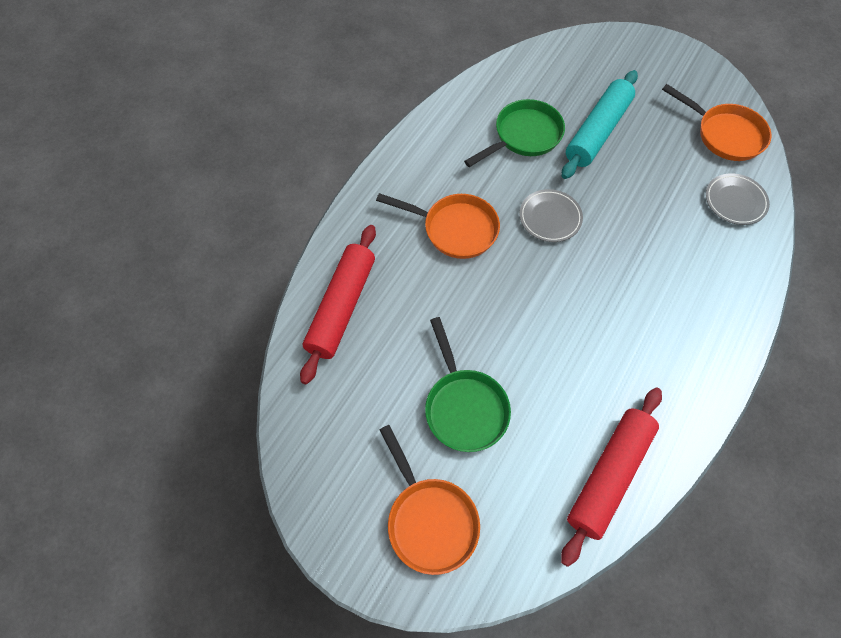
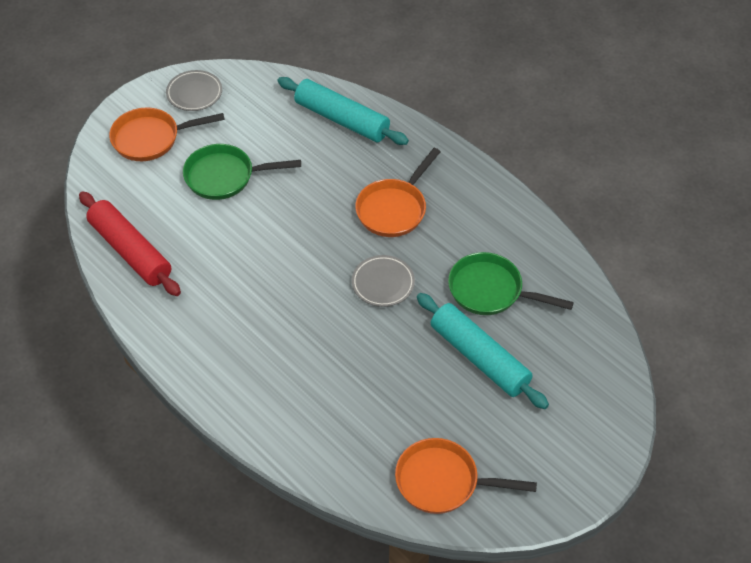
camera: 105 degrees right, 10 degrees down
red rolling pin [300,225,376,384] -> turquoise rolling pin [277,77,409,145]
green pan [464,99,565,167] -> green pan turned 135 degrees clockwise [448,252,574,315]
orange pan [662,84,772,161] -> orange pan turned 45 degrees clockwise [395,438,537,514]
grey plate [706,173,770,225] -> grey plate moved to [166,70,222,111]

